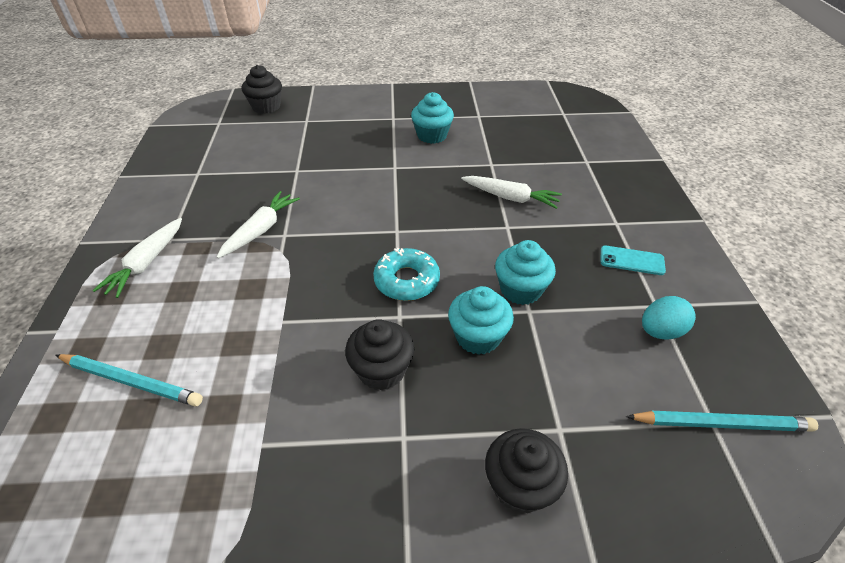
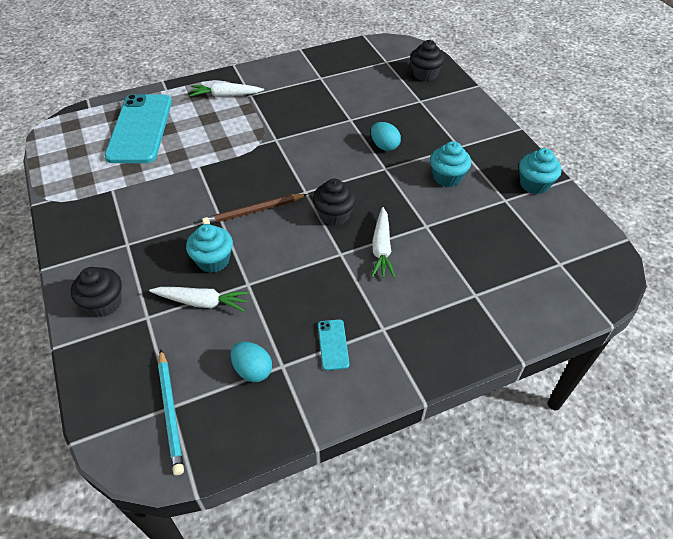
camera: 70 degrees right, 5 degrees up
turquoise pencil [56,354,203,407] -> turquoise phone [105,94,172,163]
white carrot [217,191,300,258] -> white carrot moved to [149,287,250,312]
black cupcake [345,319,414,390] -> black cupcake moved to [313,178,356,226]
turquoise donut [373,248,440,301] -> brown pencil [202,194,308,224]
turquoise cupcake [495,240,556,305] -> turquoise cupcake moved to [519,148,562,194]
none -> turquoise egg [371,122,401,151]

